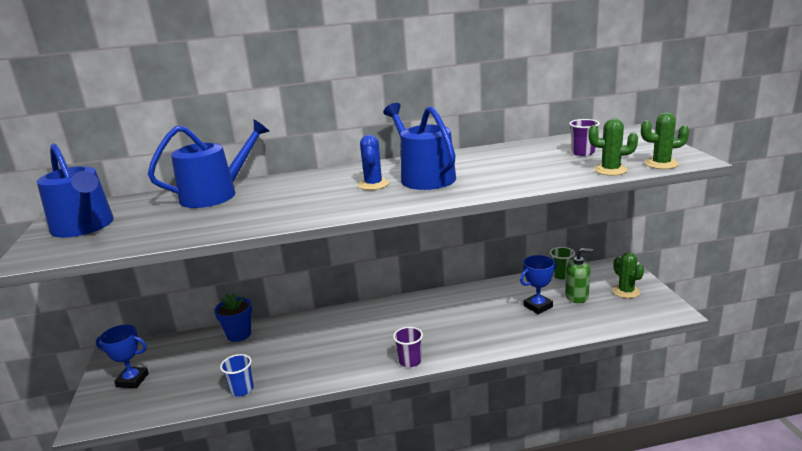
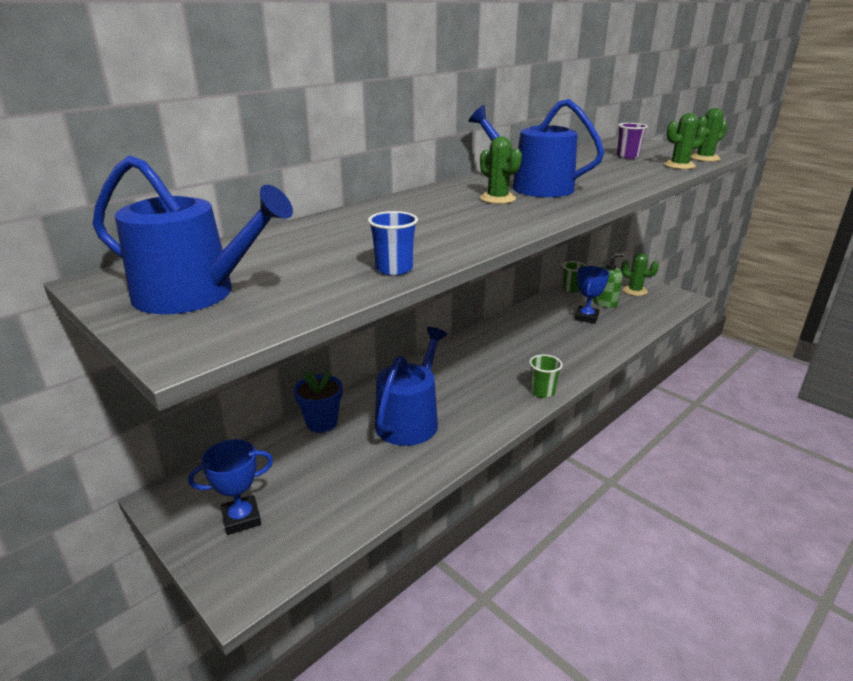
camera: 35 degrees left, 5 degrees up
blue watering can [148,119,270,208] -> blue watering can moved to [375,327,447,446]
blue cup [220,354,254,397] -> blue cup moved to [368,211,418,275]
blue cactus [358,135,389,190] -> green cactus [480,136,522,204]
purple cup [393,327,423,367] -> green cup [529,354,562,398]

